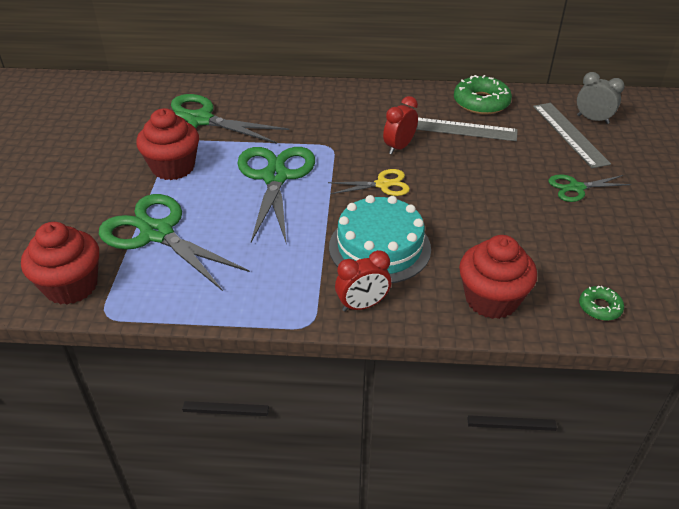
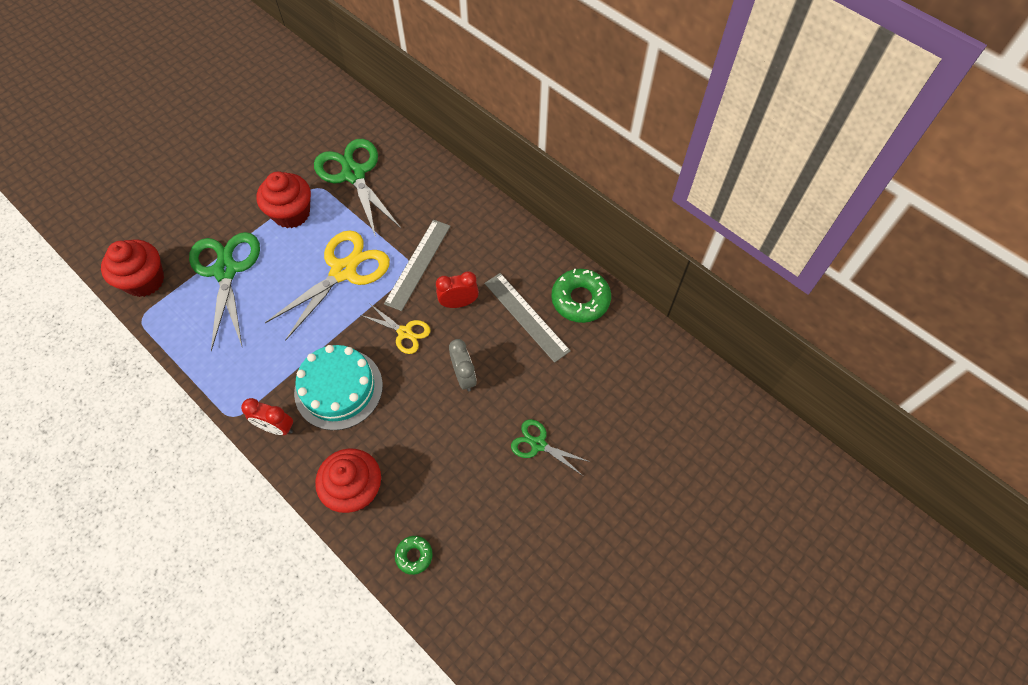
camera: 40 degrees right, 20 degrees up
green scissors [238,147,315,245] -> yellow scissors [265,230,390,341]
grey ruler [533,103,611,168] -> grey ruler moved to [384,220,450,311]
grey clock [577,72,625,124] -> grey clock moved to [449,339,477,392]

